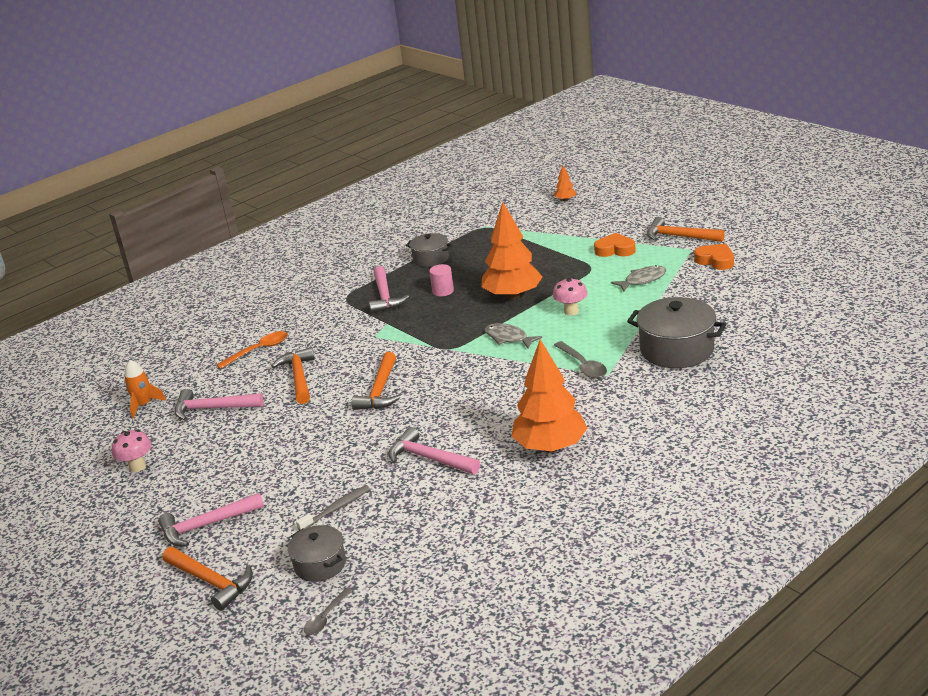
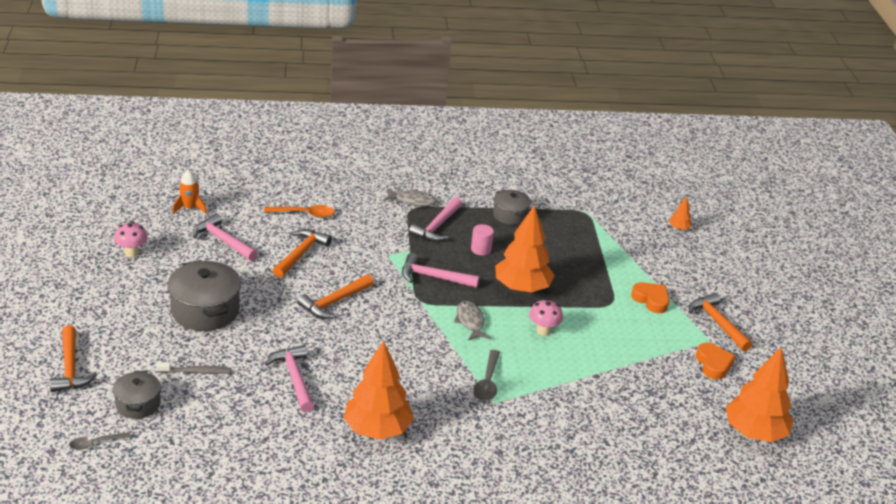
camera: 30 degrees right, 5 degrees up
pink hammer [158,493,264,546] -> pink hammer moved to [402,253,480,288]
grey fish [611,265,666,292] -> grey fish moved to [384,188,437,206]
grey pot [627,297,726,368] -> grey pot moved to [167,260,241,331]
none -> orange tree [725,347,793,442]

